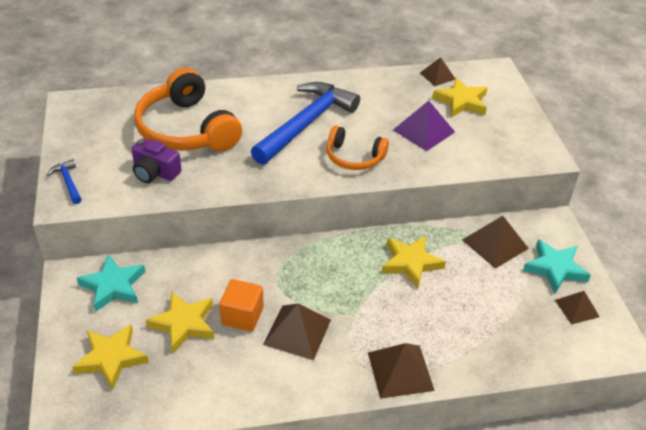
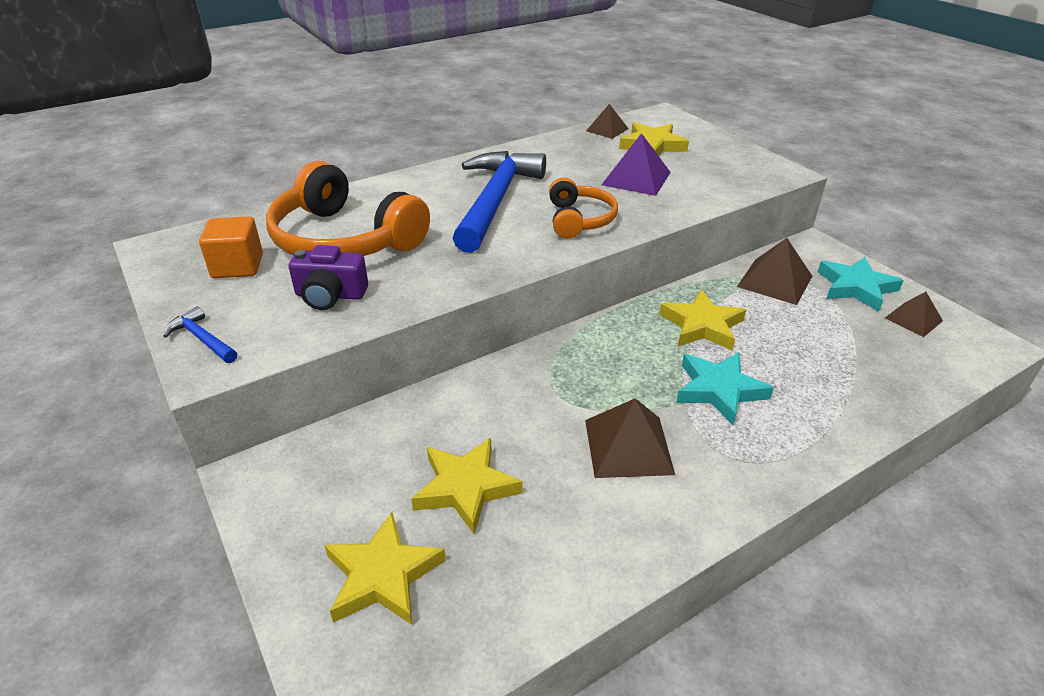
camera: 20 degrees left, 5 degrees down
turquoise star [77,255,145,312] -> turquoise star moved to [676,352,774,425]
orange cube [219,279,264,331] -> orange cube moved to [199,216,263,278]
orange headphones [327,125,389,170] -> orange headphones turned 90 degrees counterclockwise [549,177,618,239]
brown pyramid [368,343,435,399] -> none

